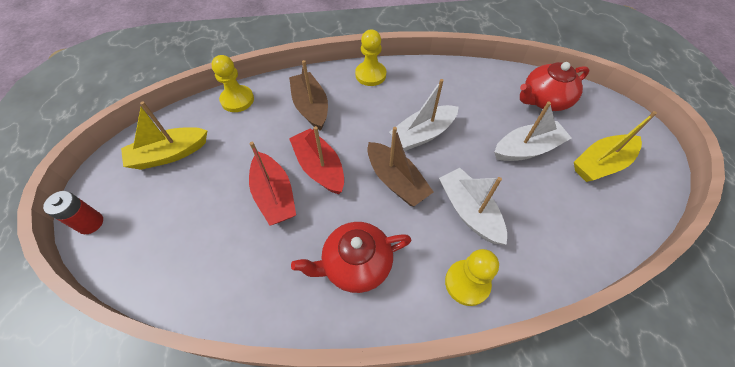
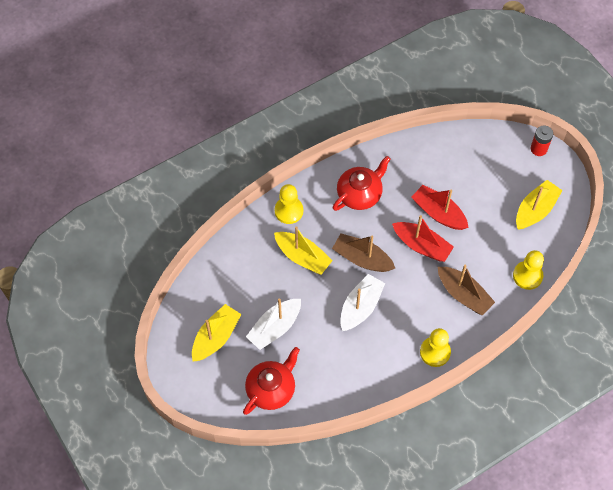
camera: 155 degrees right, 5 degrees up
white boat [439,168,507,245] -> yellow boat [274,226,333,275]

